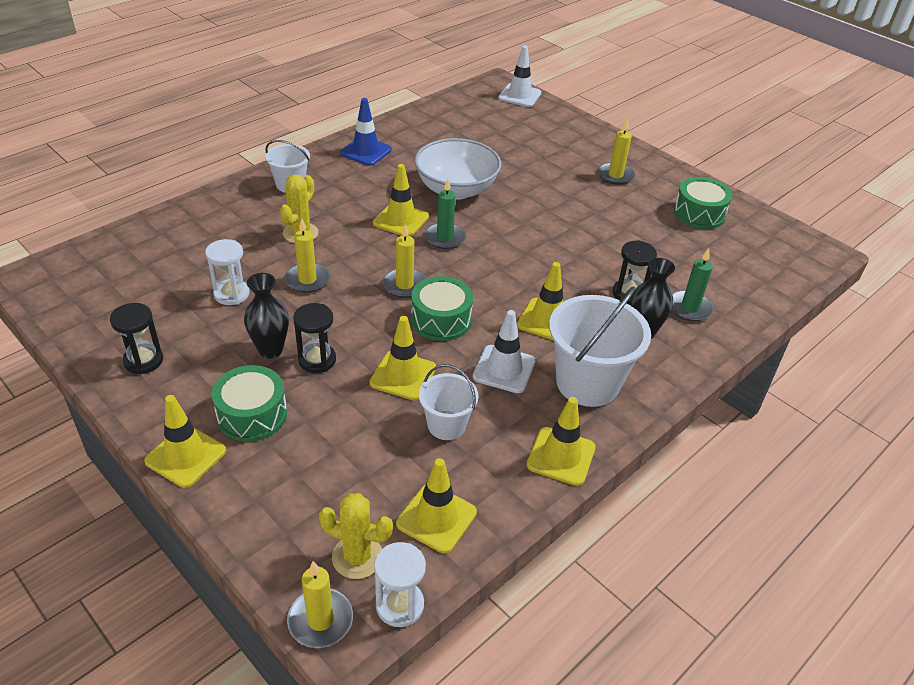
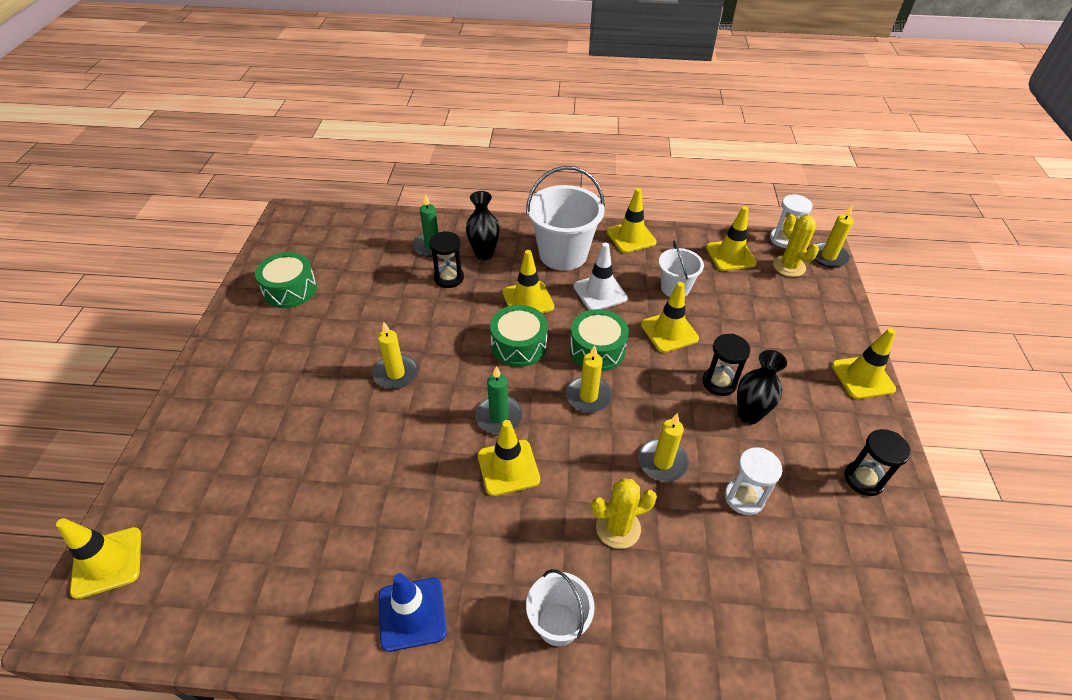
camera: 130 degrees left, 5 degrees up
green drum [212,365,287,442] -> green drum moved to [490,305,548,367]
white bowl [414,138,501,199] -> none
white traffic cone [498,46,541,107] -> yellow traffic cone [56,518,141,599]
yellow candle [598,118,635,185] -> yellow candle moved to [373,322,418,389]

